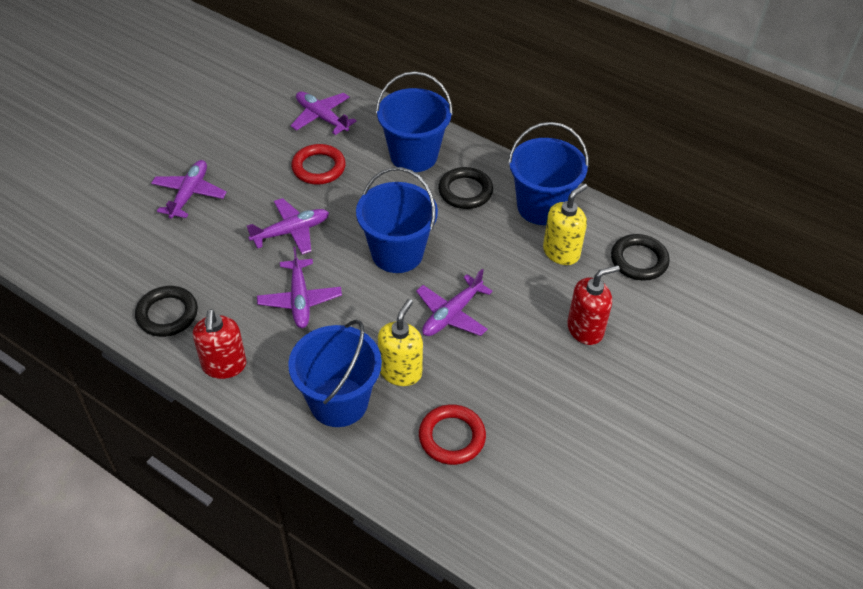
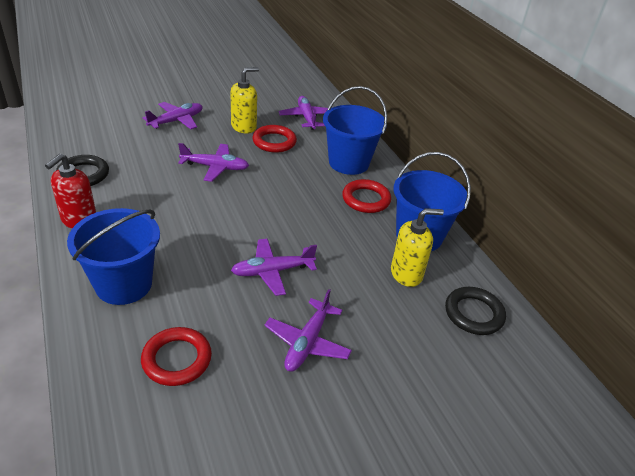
camera: 30 degrees right, 10 degrees down
purple plane [257,247,342,328] -> purple plane moved to [264,289,352,372]
blue bucket [356,167,438,273] -> none
yellow soap dispenser [378,299,423,386] -> yellow soap dispenser moved to [231,67,259,134]
black ring [438,167,493,209] -> red ring [342,179,391,213]
red soap dispenser [567,265,620,345] -> none

